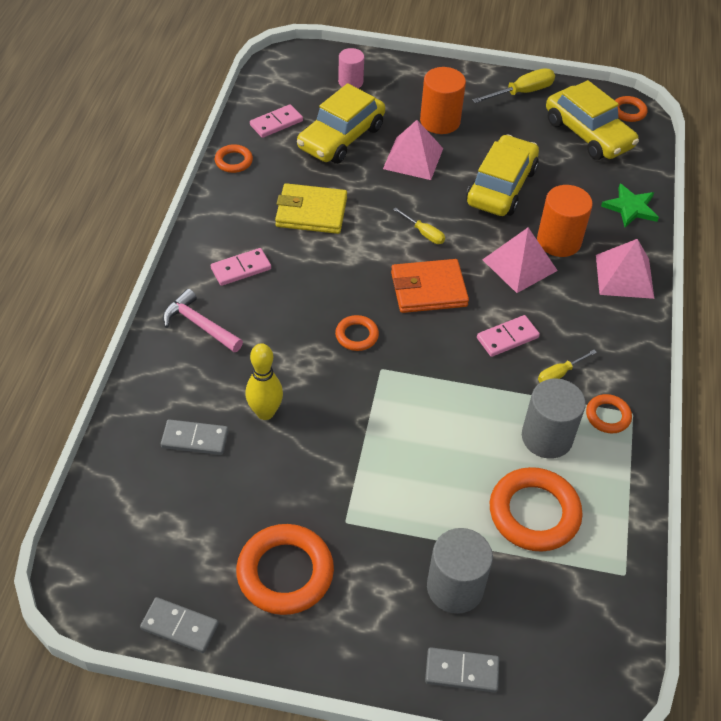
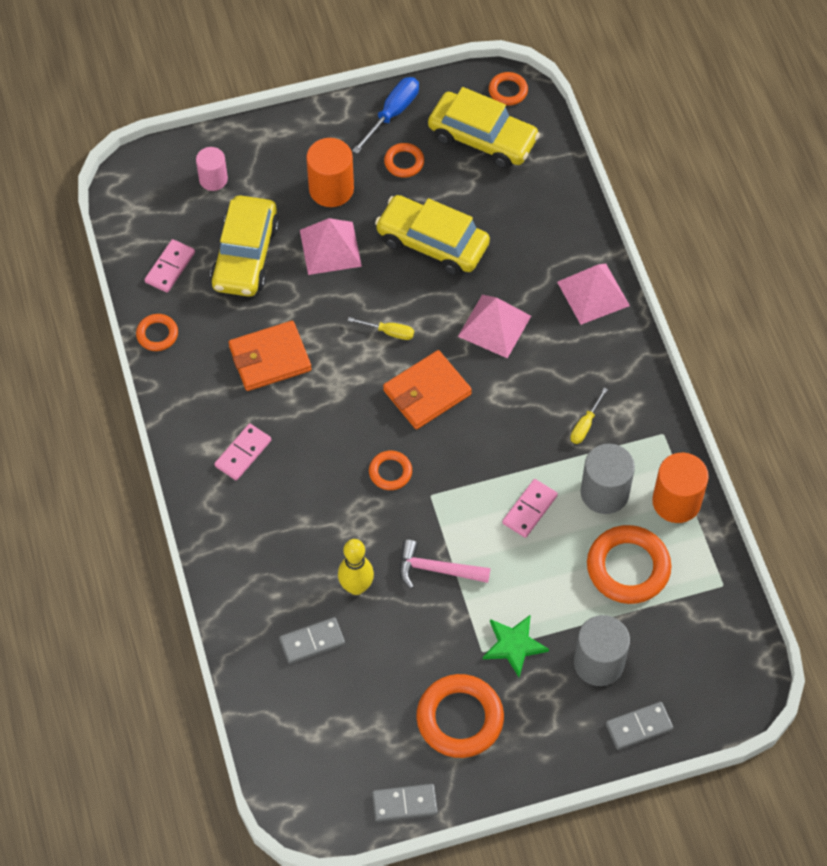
camera: 25 degrees left, 10 degrees up
pink hammer [163,289,243,352] -> pink hammer moved to [399,540,490,589]
yellow wallet [275,183,347,234] -> orange wallet [229,321,312,391]
yellow car [466,135,539,216] -> yellow car turned 60 degrees counterclockwise [375,195,490,276]
yellow screwdriver [472,68,555,103] -> blue screwdriver [352,77,419,154]
pink domino [477,315,540,357] -> pink domino moved to [502,479,558,538]
orange cylinder [537,185,593,257] -> orange cylinder moved to [652,453,709,523]
orange ring [586,394,632,433] -> orange ring moved to [384,143,424,178]
green star [601,184,659,227] -> green star moved to [483,614,549,677]

